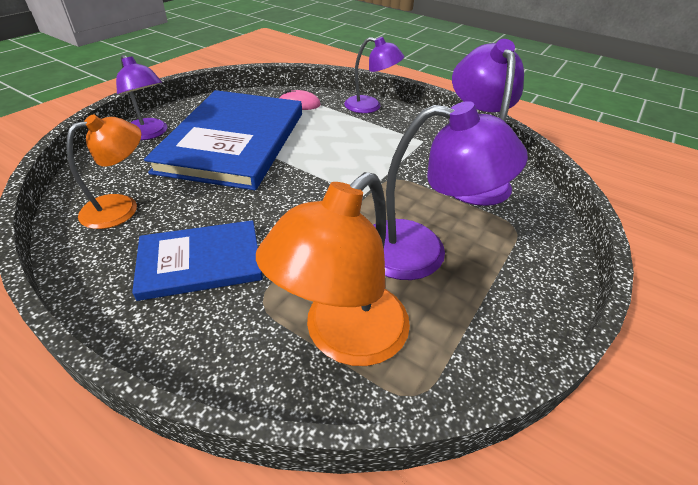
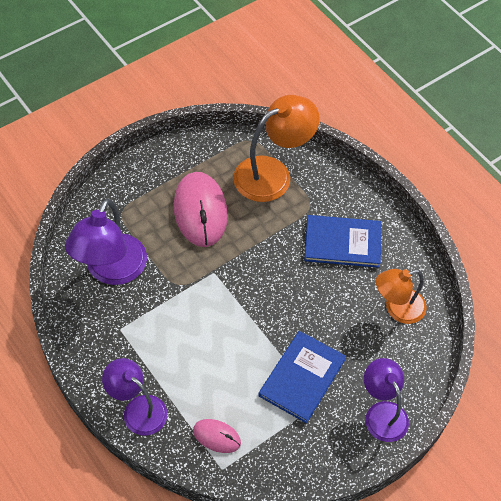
camera: 160 degrees left, 15 degrees up
blue book [144,90,302,190] -> blue book [258,331,346,423], size x0.55
purple lamp [374,101,528,280] -> pink mouse [174,172,228,247]

